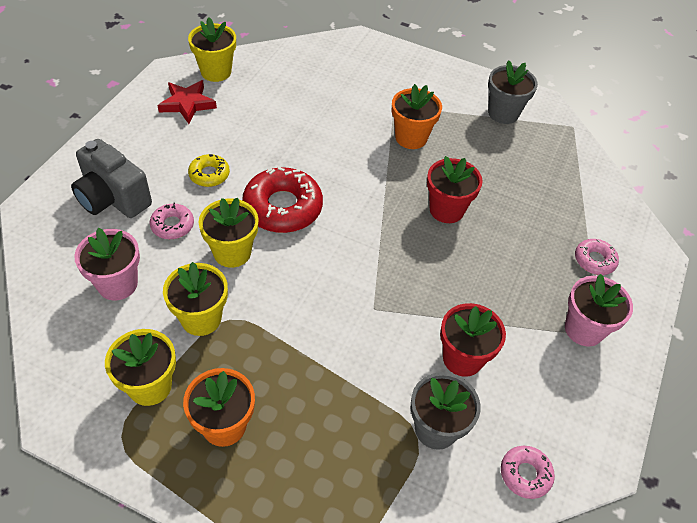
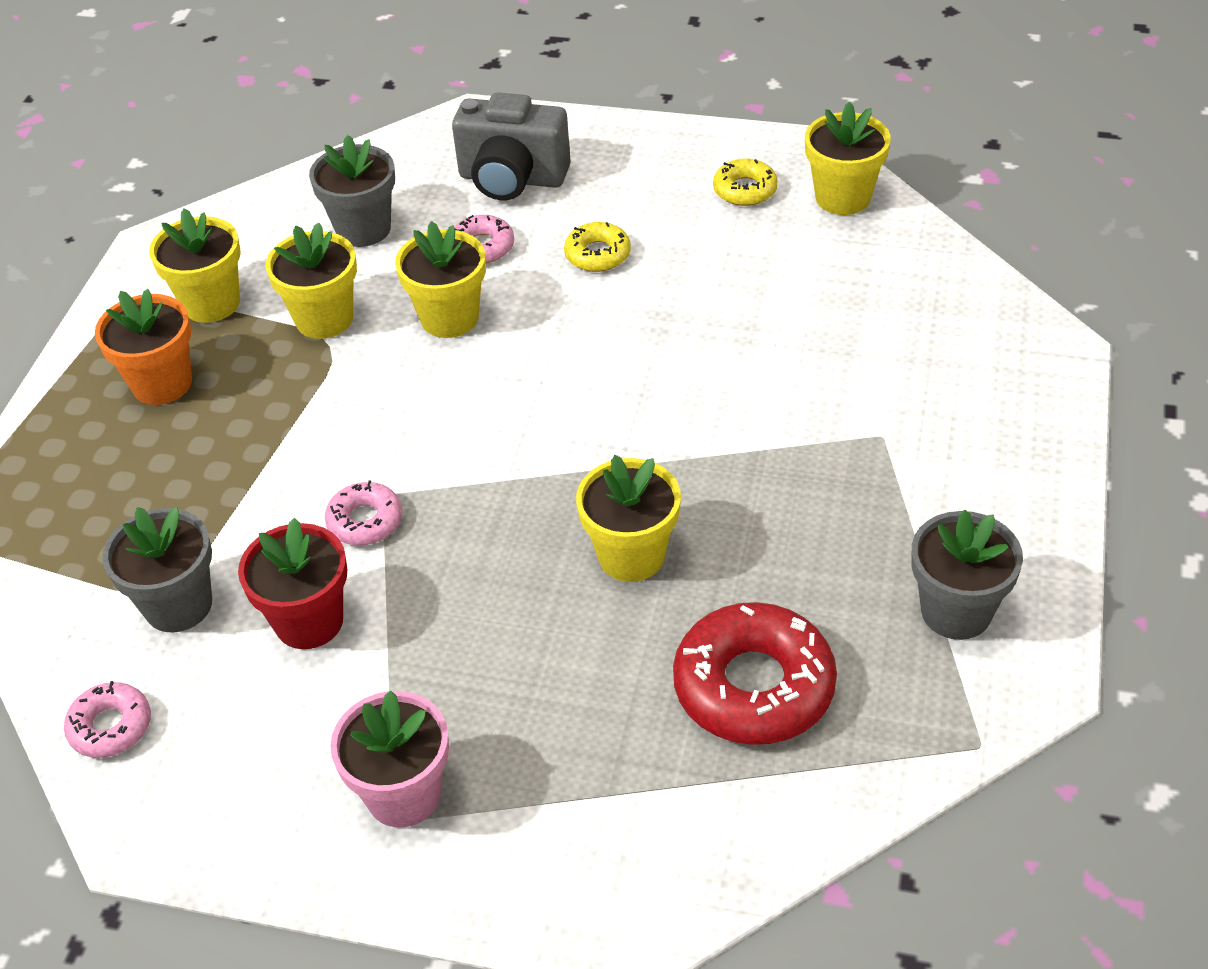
camera: 85 degrees right, 5 degrees down
grey camera [71,139,152,218] -> grey camera turned 105 degrees counterclockwise [452,92,571,200]
pink flower pot [74,228,140,300] -> grey flower pot [309,135,395,247]
red star [157,80,217,124] -> yellow donut [713,158,778,206]
red donut [242,167,323,233] -> red donut moved to [673,602,837,745]
orange flower pot [391,84,442,149] -> none
red flower pot [427,156,482,223] -> yellow flower pot [576,455,681,582]
pink donut [575,239,619,275] -> pink donut moved to [325,480,402,545]

